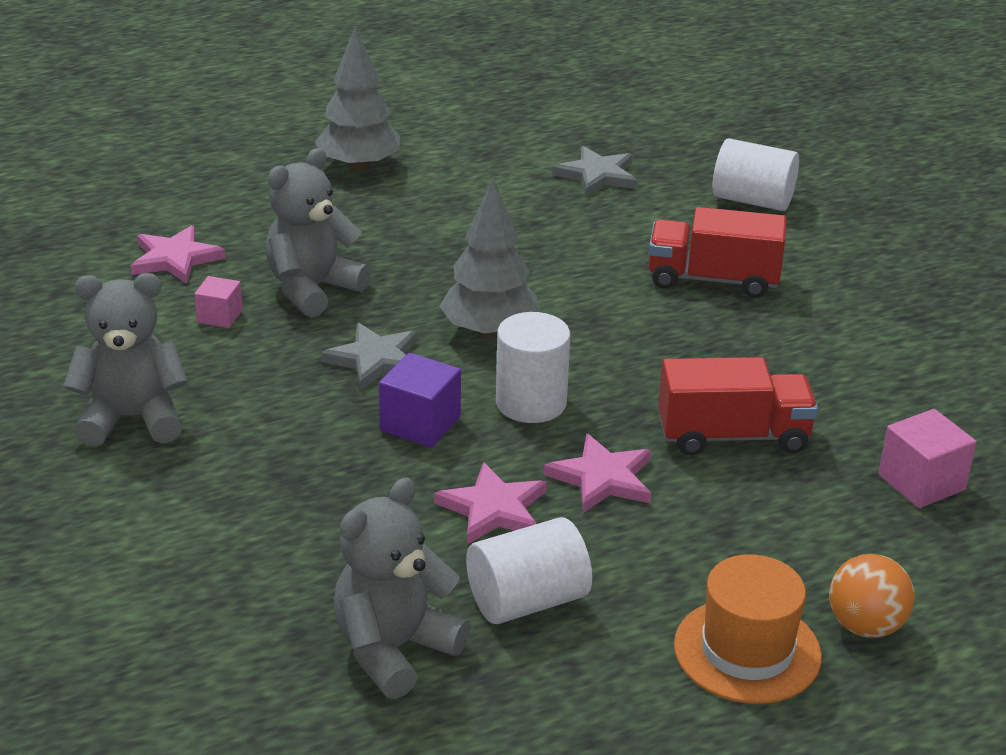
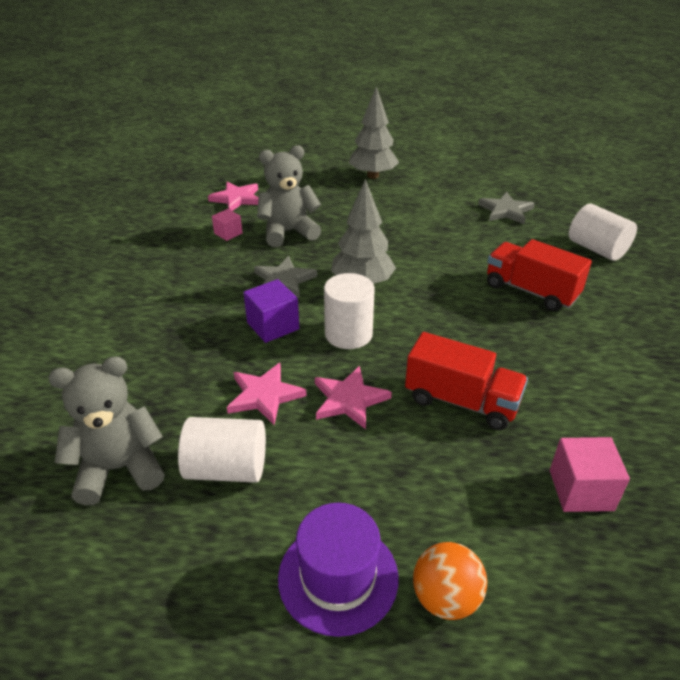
camera: 30 degrees right, 5 degrees up
grey teddy bear [63,273,188,447] -> none
orange hat [674,554,822,704] -> purple hat [278,503,399,637]

